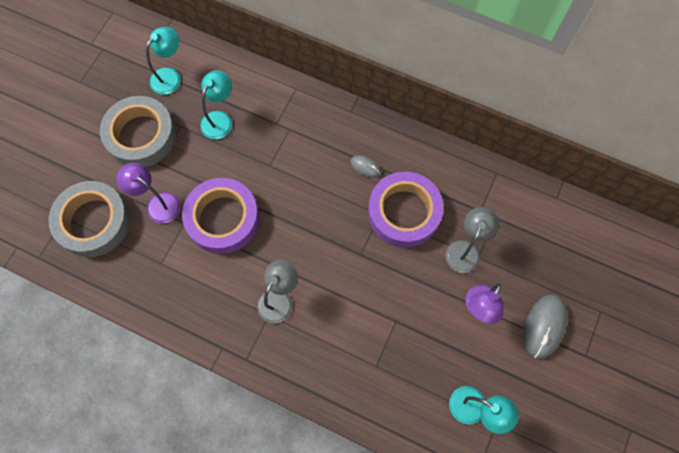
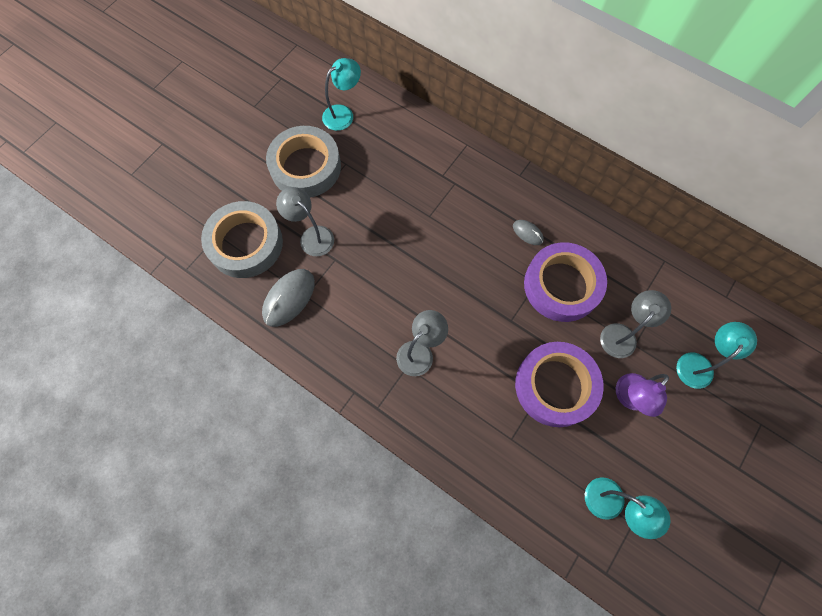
camera: 10 degrees right, 0 degrees up
purple lamp [116,163,181,223] -> grey lamp [276,187,334,256]
purple tape [182,178,259,254] -> purple tape moved to [515,342,604,427]
turquoise lamp [200,70,232,139] -> turquoise lamp moved to [676,322,757,389]
grey mouse [523,294,567,359] -> grey mouse moved to [262,269,315,327]

